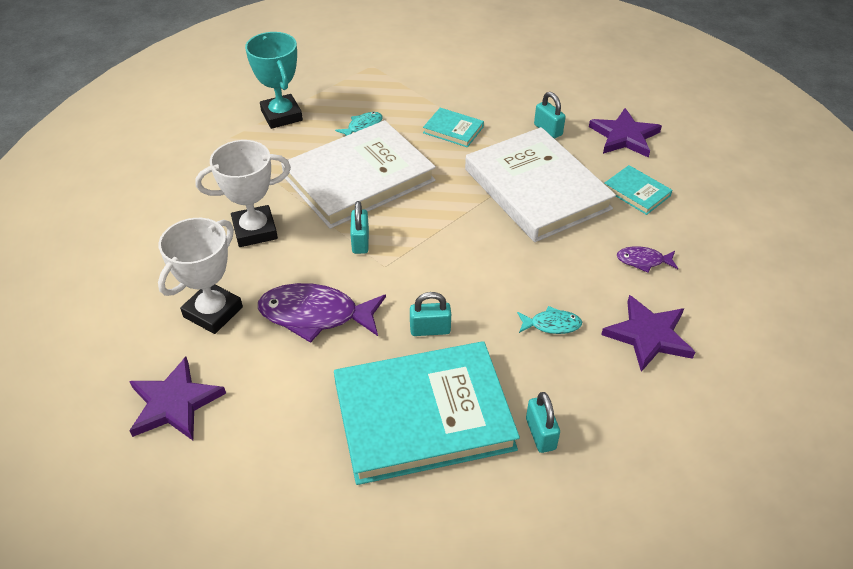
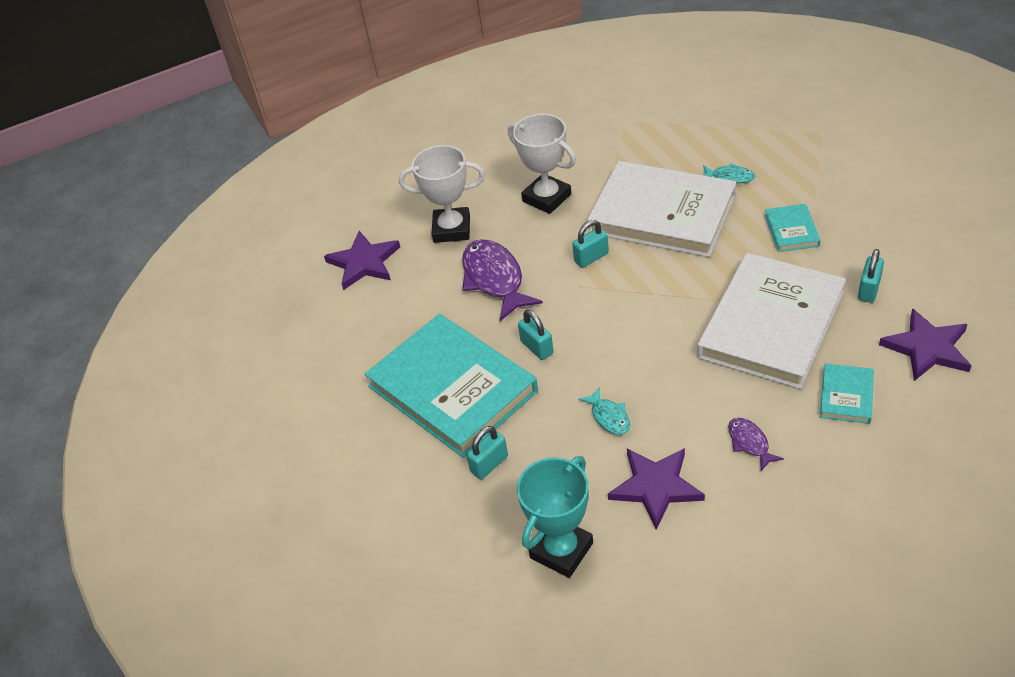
camera: 65 degrees right, 0 degrees up
turquoise trophy [245,32,303,129] -> turquoise trophy moved to [517,456,593,578]

